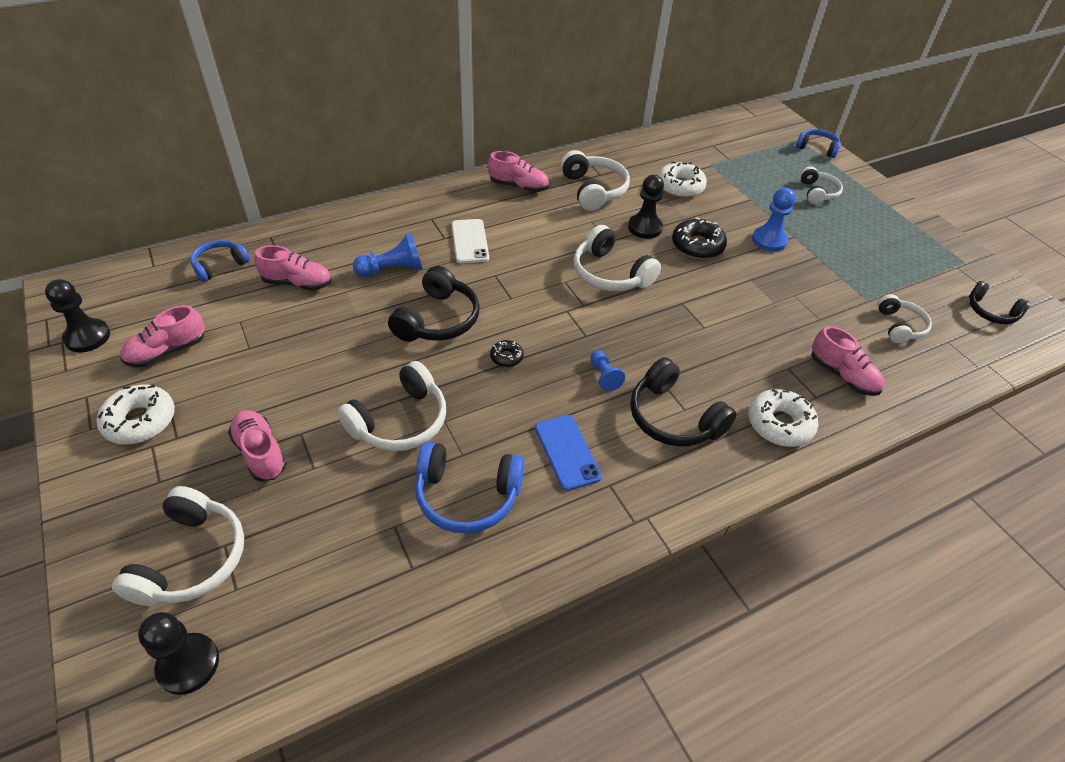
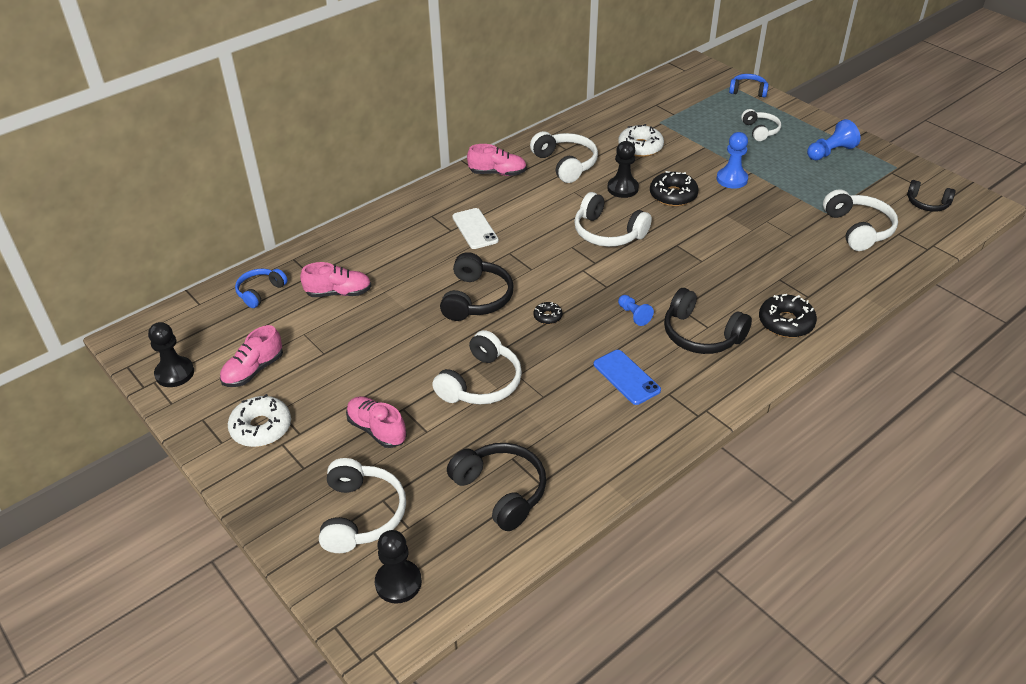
camera: 10 degrees left, 5 degrees down
blue pawn [353,233,423,277] -> blue pawn moved to [807,119,861,160]
blue headphones [415,442,525,533] -> none
white donut [748,389,818,447] -> black donut [759,294,817,338]
pink shoe [811,326,885,396] -> none
white headphones [877,294,932,343] -> white headphones [823,189,898,251], size x1.59
none -> black headphones [447,443,546,531]

